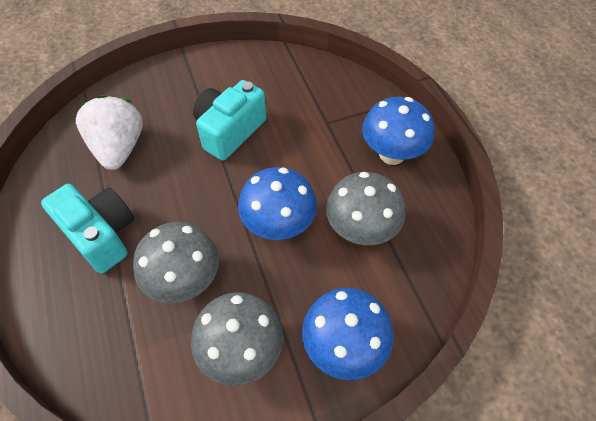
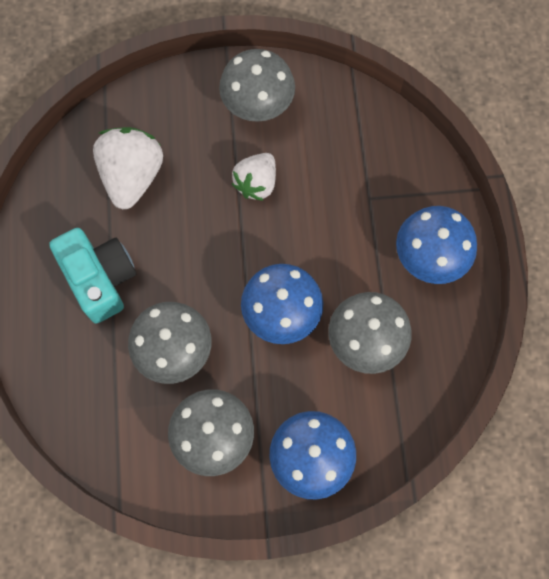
camera: 15 degrees right, 15 degrees up
turquoise camera [193,80,266,161] -> white strawberry [232,153,276,201]
none -> grey mushroom [219,49,295,122]

